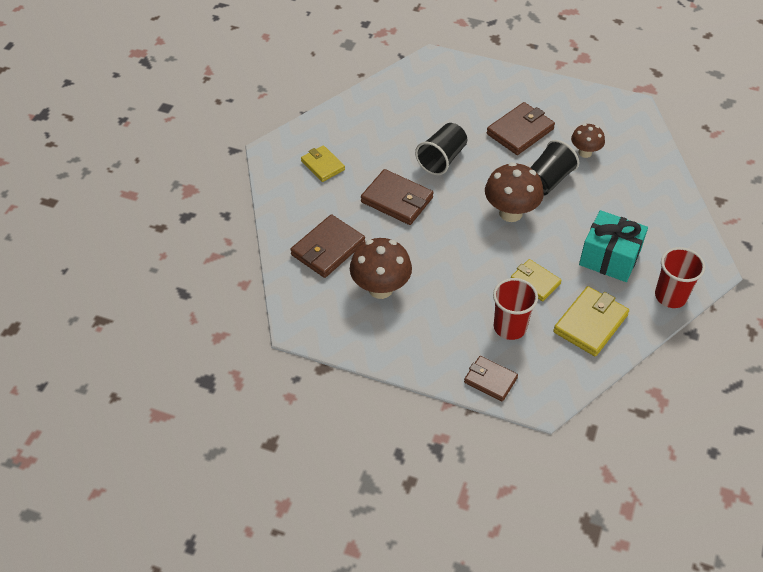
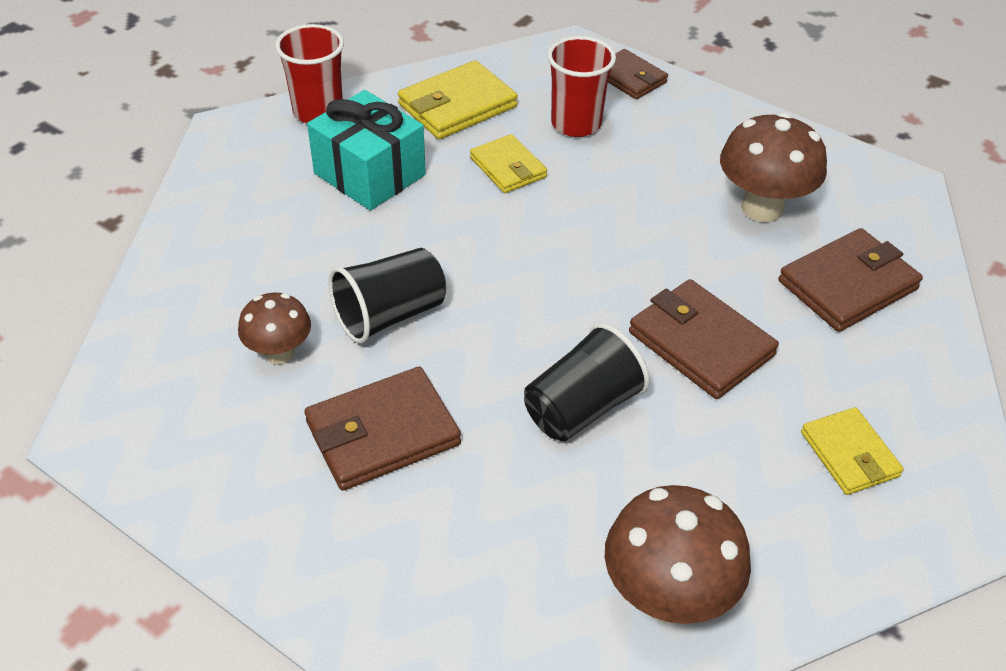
camera: 165 degrees left, 5 degrees down
brown mushroom [485,162,544,222] -> brown mushroom moved to [605,485,751,624]

